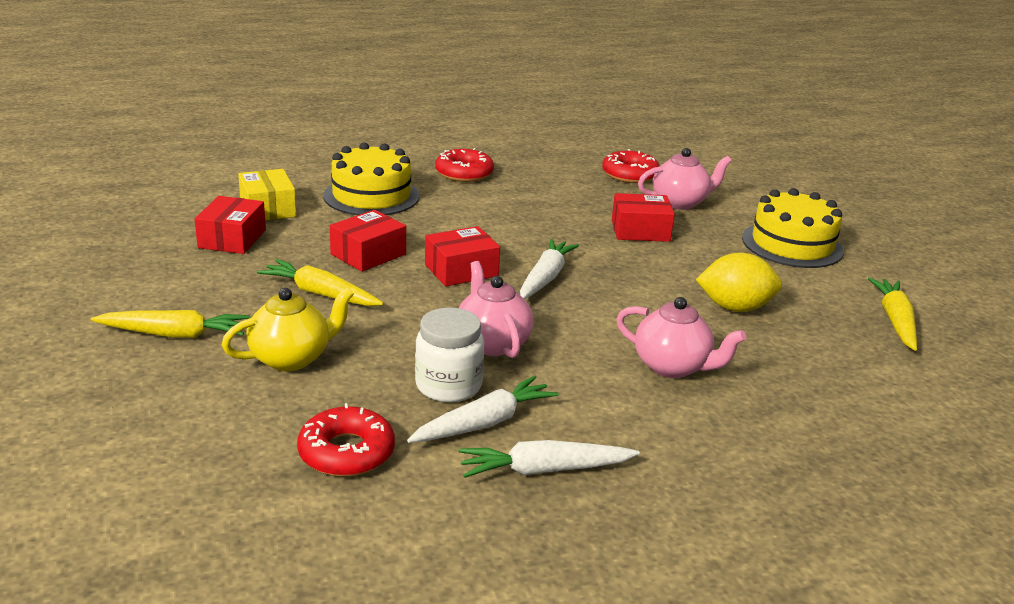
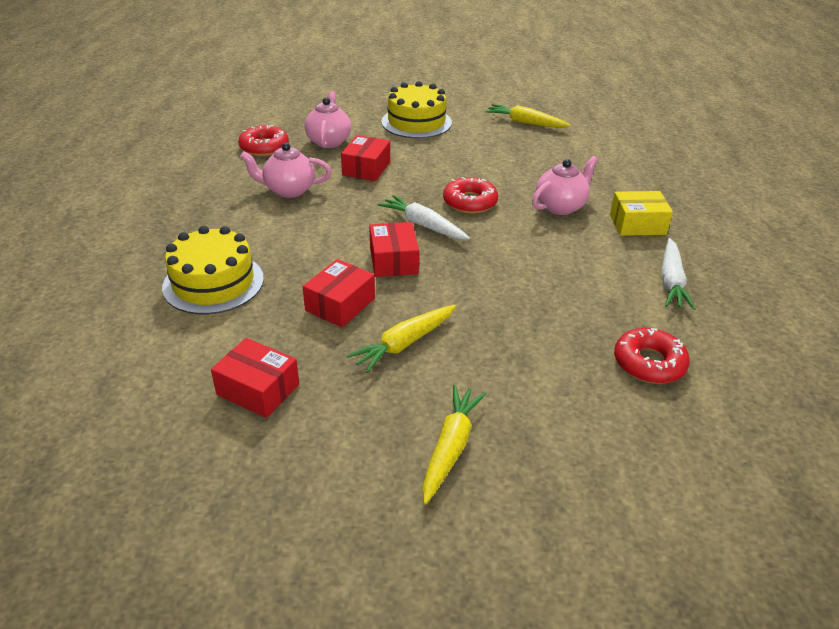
camera: 70 degrees left, 10 degrees up
yellow teapot [222,287,354,371] -> none
yellow box [238,169,296,220] -> yellow box moved to [610,191,673,236]
red box [330,210,406,272] -> red box turned 60 degrees clockwise [303,259,375,327]
white carrot [407,376,559,443] -> none
white jar [415,308,484,402] -> none
red donut [435,148,494,182] -> red donut moved to [443,177,498,214]
pink teapot [459,261,533,358] -> pink teapot moved to [240,143,331,198]
yellow lemon [696,253,782,312] -> none

